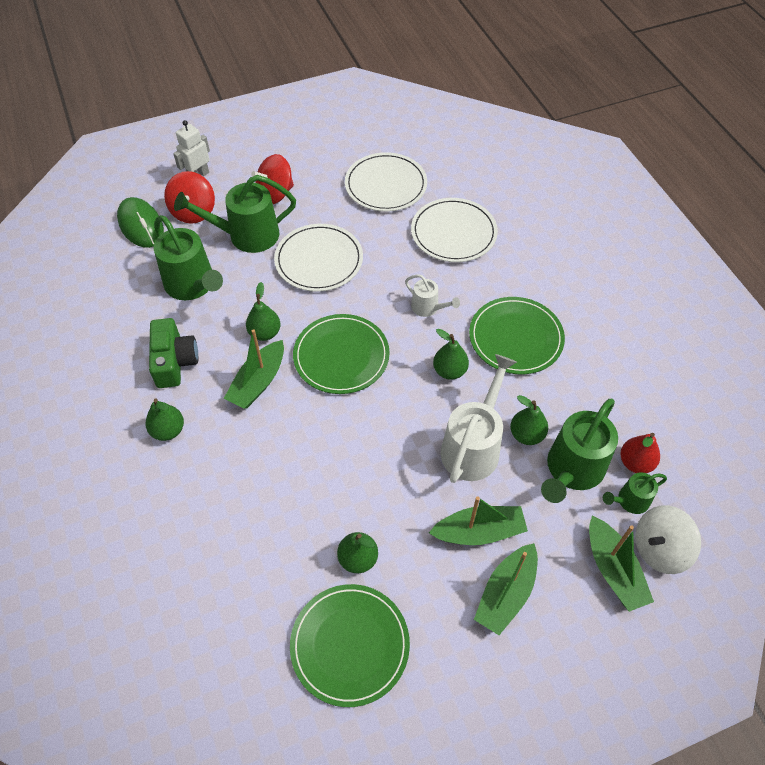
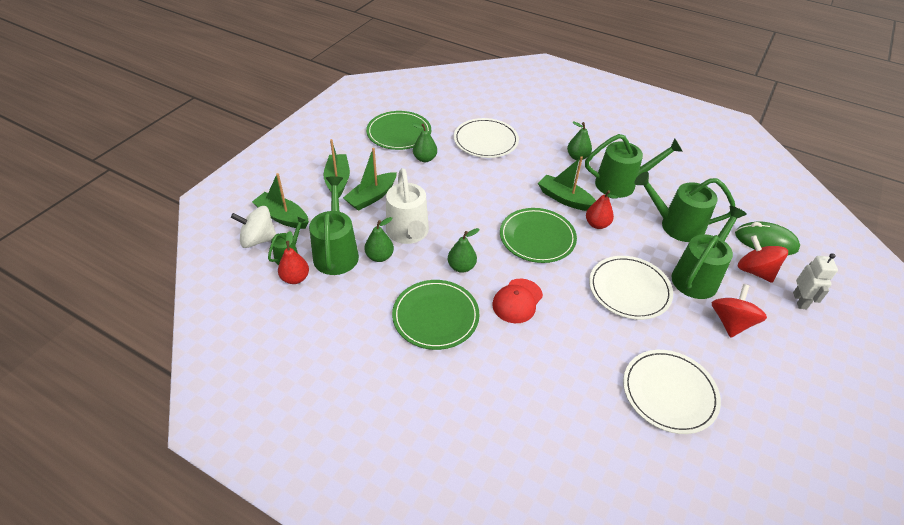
camera: 140 degrees right, 10 degrees down
green camera [149,318,198,388] -> green watering can [585,134,683,198]
green boat [224,329,284,409] -> green boat turned 45 degrees counterclockwise [538,156,596,211]
green pear [246,282,280,341] -> red pear [586,190,618,229]
white watering can [405,274,460,317] -> red cap [492,279,543,323]
white plate [411,198,498,262] -> white plate moved to [454,118,519,158]
white spinning top [635,505,701,574] -> white spinning top turned 120 degrees counterclockwise [231,206,276,248]

